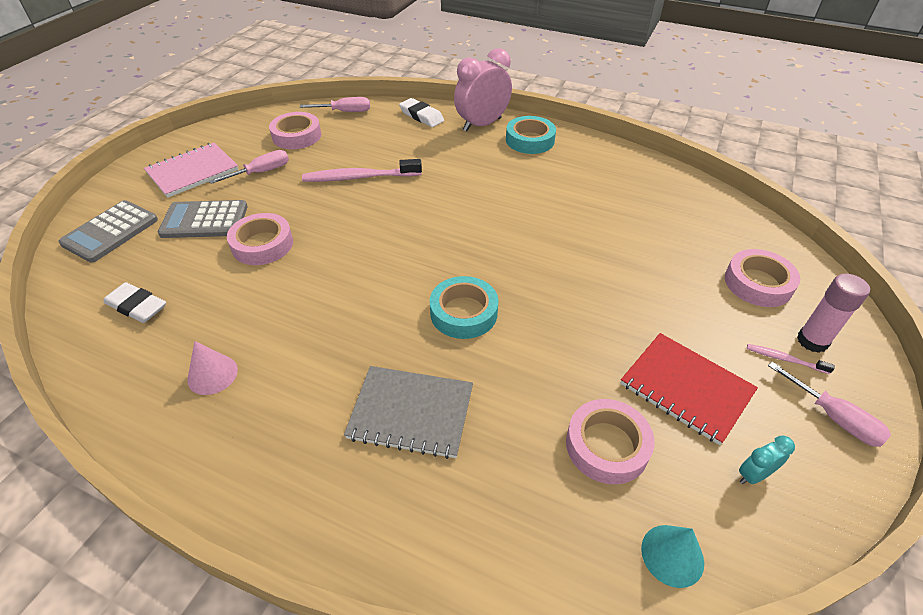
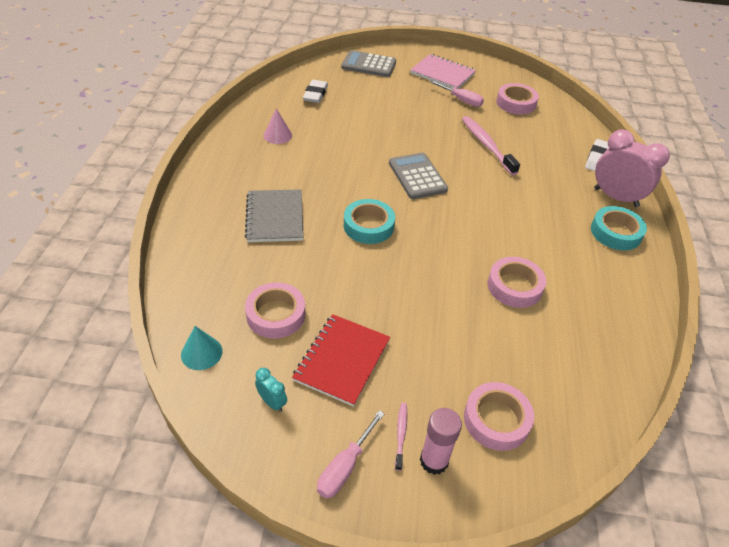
camera: 70 degrees right, 0 degrees up
grey calculator [158,200,248,238] -> grey calculator moved to [389,153,448,199]
pink tape [227,213,293,265] -> pink tape moved to [488,257,546,308]
pink screwdriver [300,97,370,112] -> none

